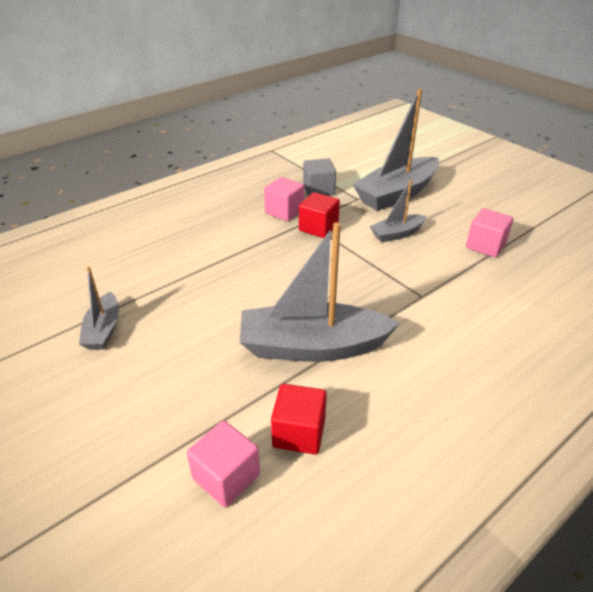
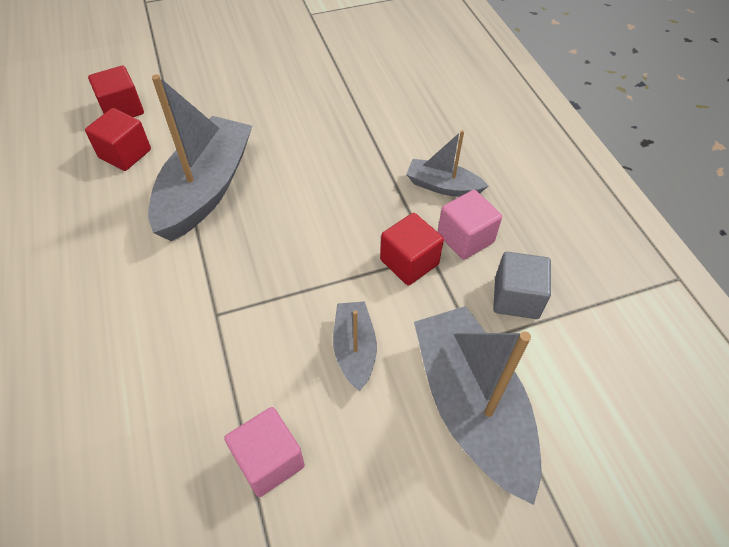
camera: 110 degrees right, 15 degrees up
grey boat [79,266,119,350] -> grey boat moved to [406,130,488,197]
pink cube [187,421,260,507] -> red cube [88,66,144,117]

